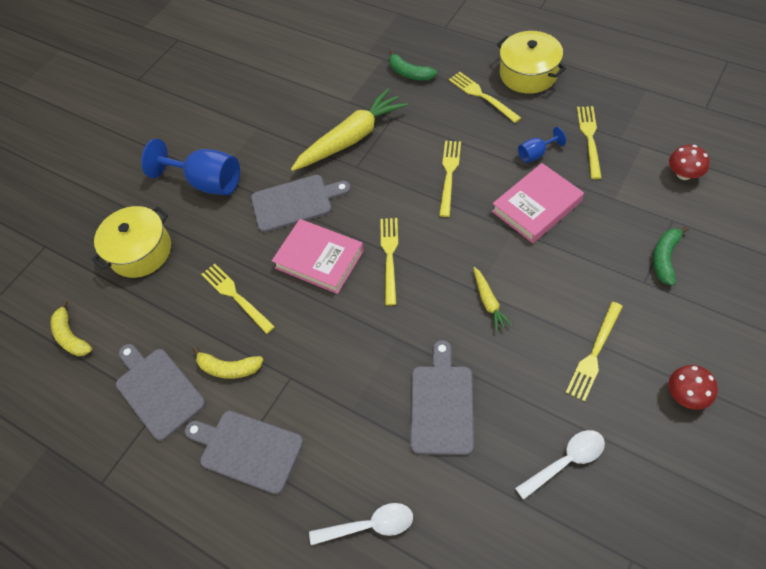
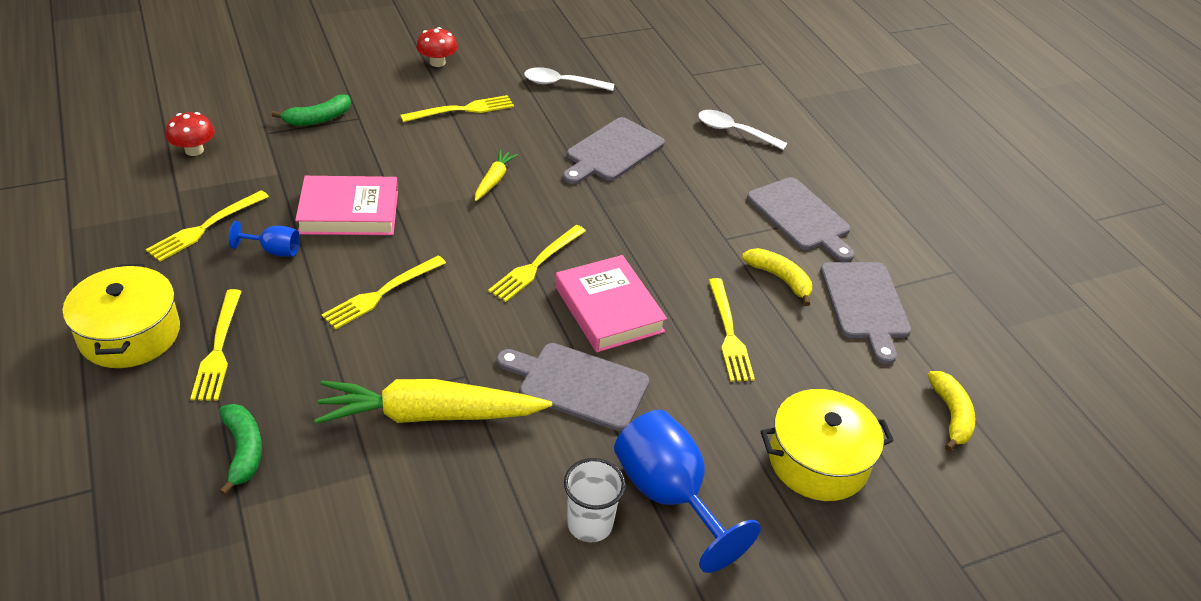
camera: 155 degrees left, 15 degrees down
none -> white cup [564,458,626,542]

